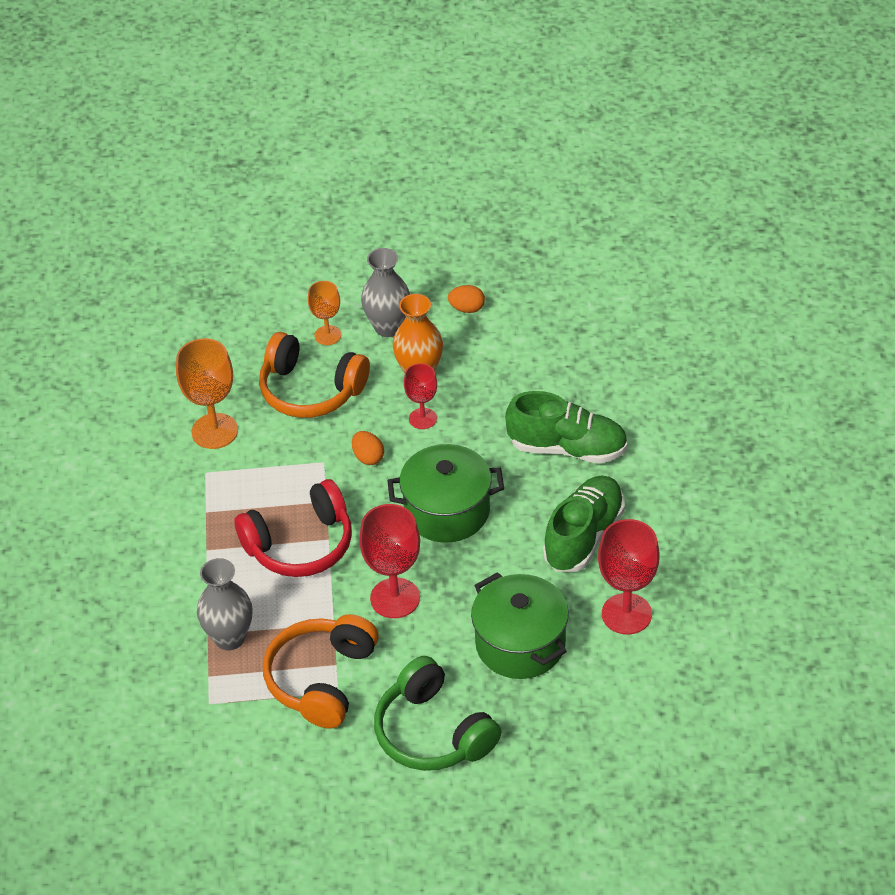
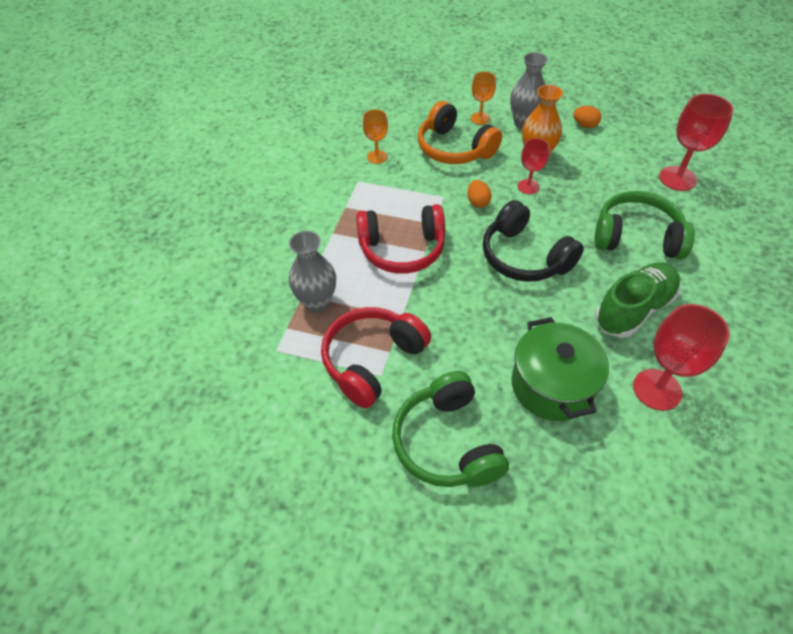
camera: 20 degrees right, 5 degrees up
orange goblet [176,338,238,449] -> orange goblet [363,109,388,164], size x0.60
orange headphones [263,614,379,728] -> red headphones [321,307,431,408]
red goblet [359,504,420,618] -> red goblet moved to [659,94,734,191]
green pot [387,444,504,543] -> black headphones [483,200,584,282]
green shoe [505,391,628,464] -> green headphones [594,191,695,259]

